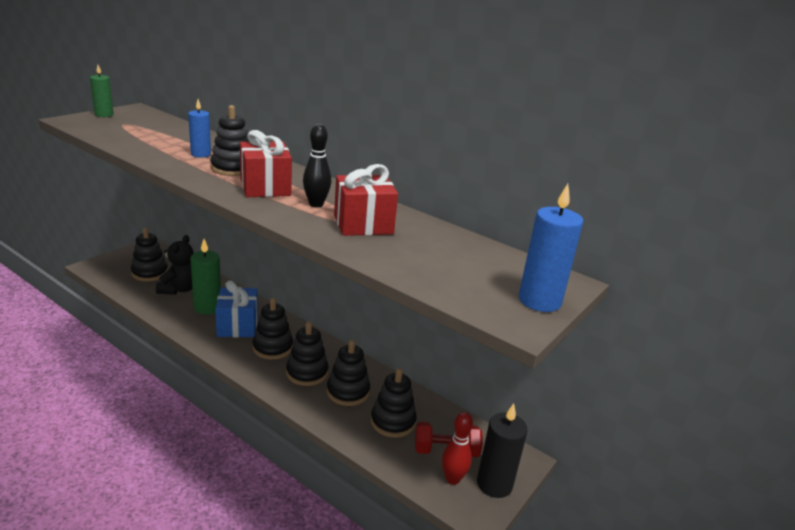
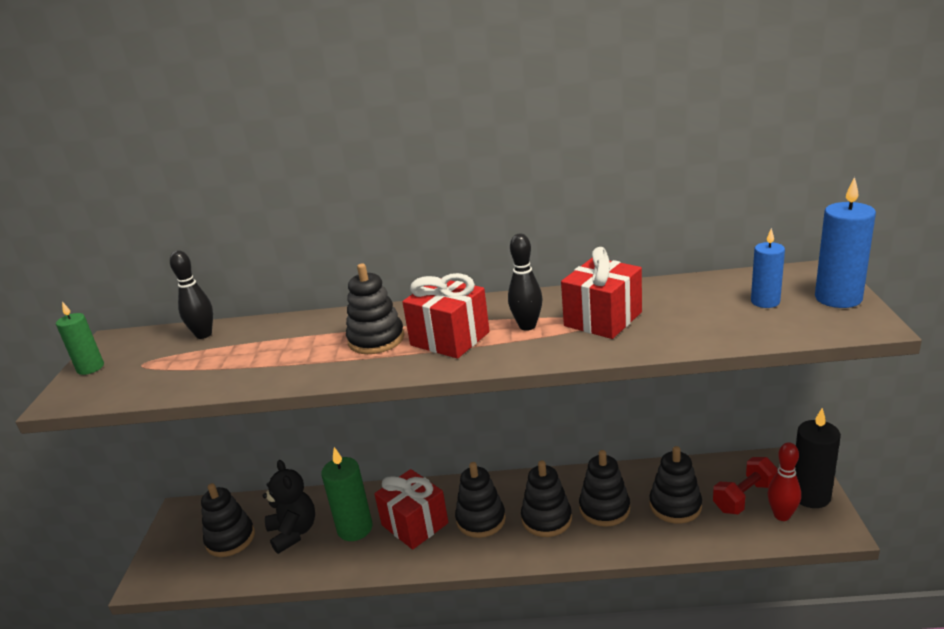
camera: 30 degrees left, 0 degrees up
blue candle [188,99,211,158] -> blue candle moved to [751,228,785,308]
blue gift [215,280,258,337] -> red gift [374,469,448,550]
none -> black bowling pin [170,250,213,339]

